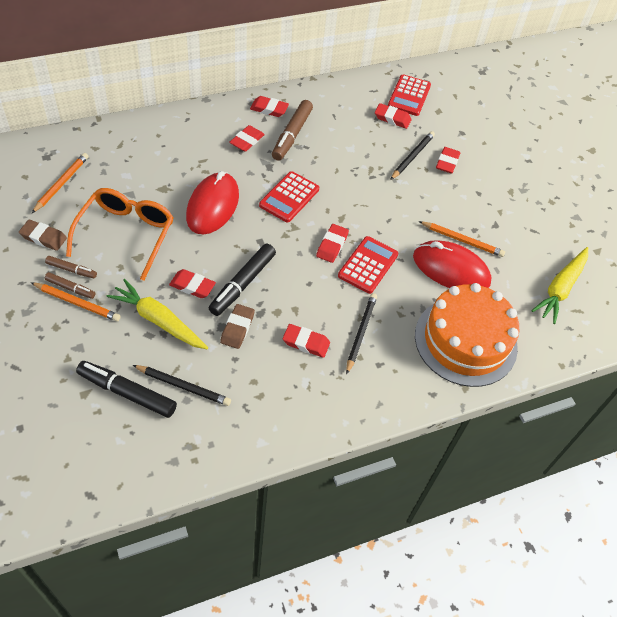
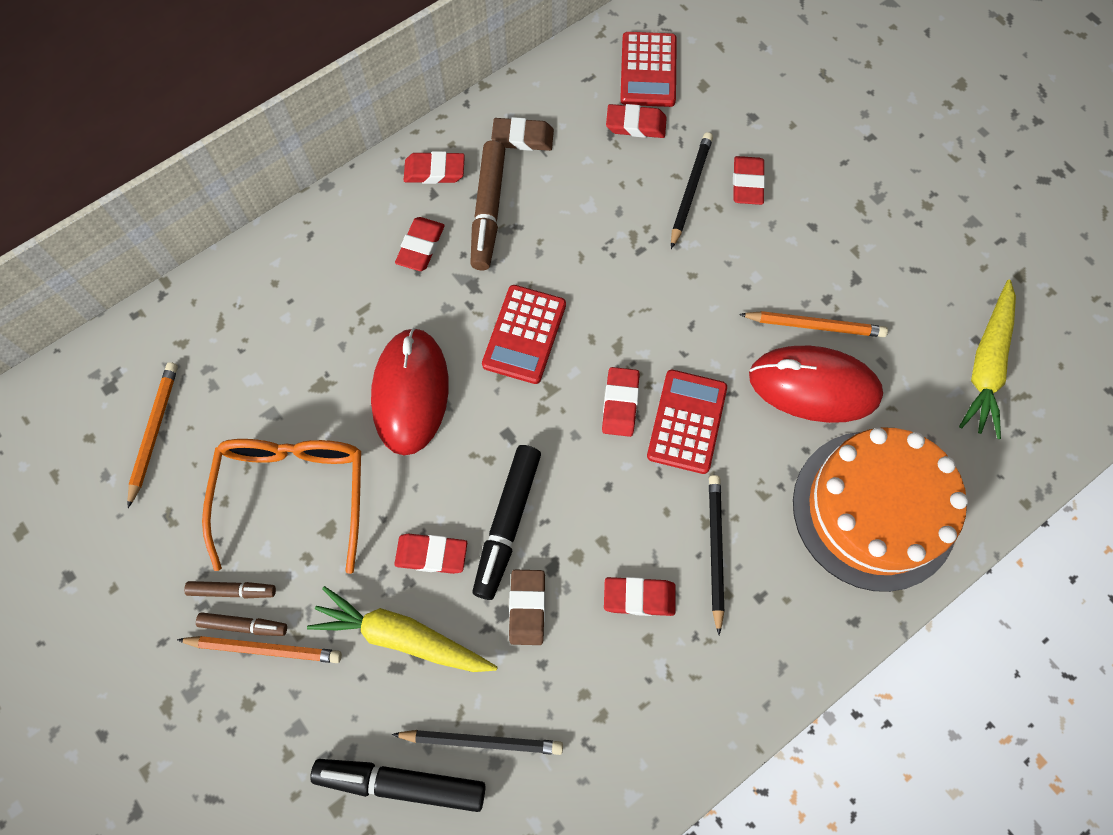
camera: 10 degrees left, 15 degrees up
brown eraser [19,220,67,251] -> brown eraser moved to [491,117,554,151]

